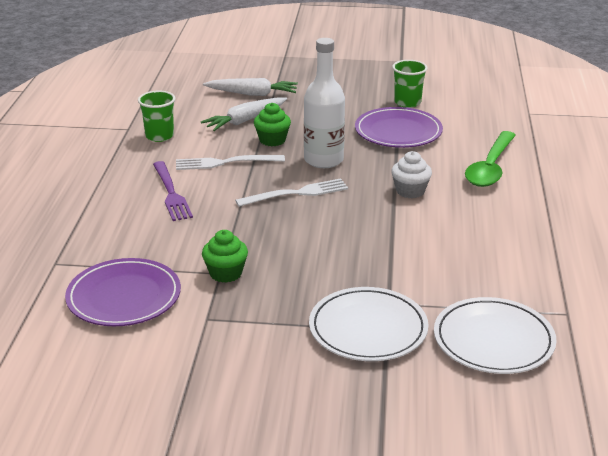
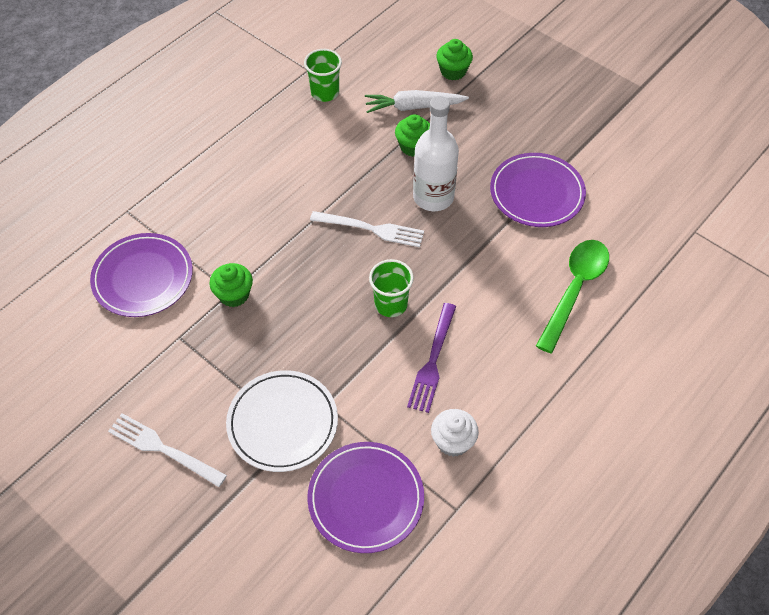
camera: 35 degrees right, 25 degrees up
purple fork [153,161,193,221] -> purple fork moved to [407,303,456,413]
white fork [176,155,285,170] -> white fork moved to [108,413,227,487]
white carrot [203,78,298,96] -> green cupcake [436,39,473,80]
white cupcake [391,151,432,198] -> white cupcake moved to [431,409,479,457]
green cup [392,60,428,108] -> green cup moved to [369,259,414,317]
white plate [434,297,557,374] -> purple plate [307,442,424,553]
green spoon [465,131,516,187] -> green spoon turned 150 degrees clockwise [536,240,609,353]

